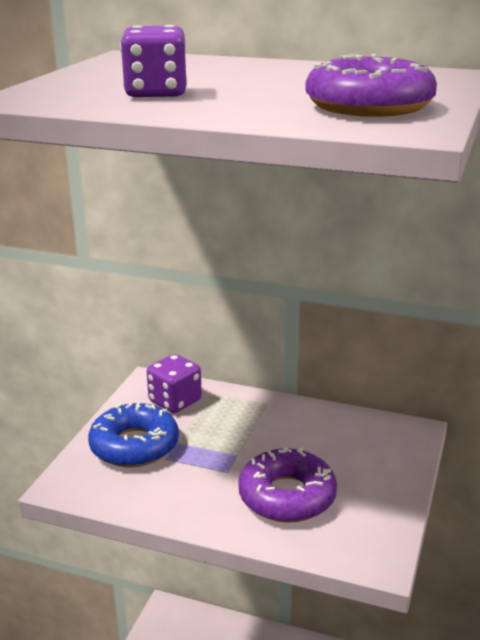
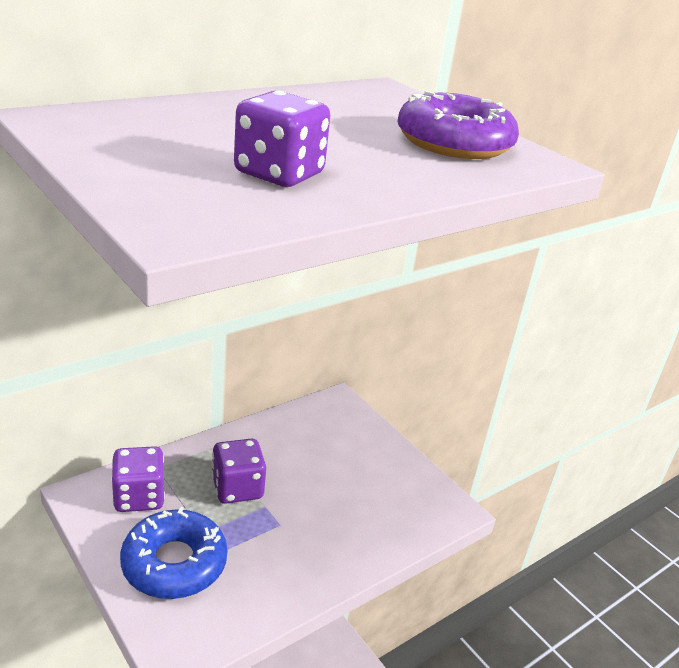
camera: 60 degrees left, 5 degrees up
purple donut [238,447,337,523] -> none
none -> purple dice [212,439,266,504]

